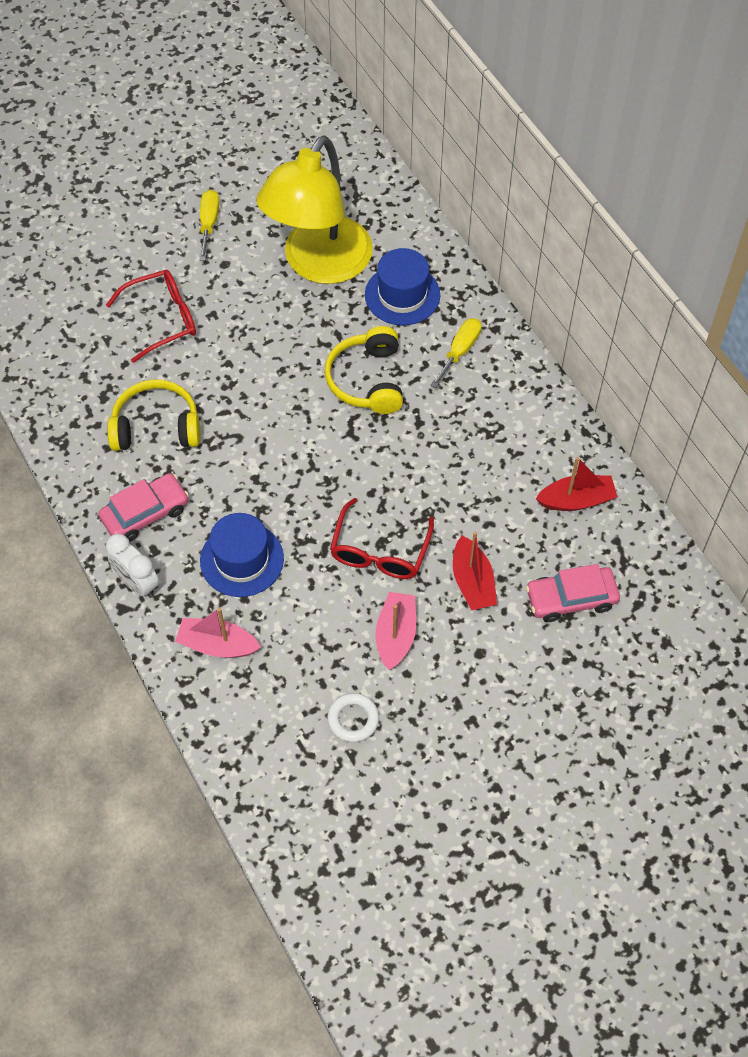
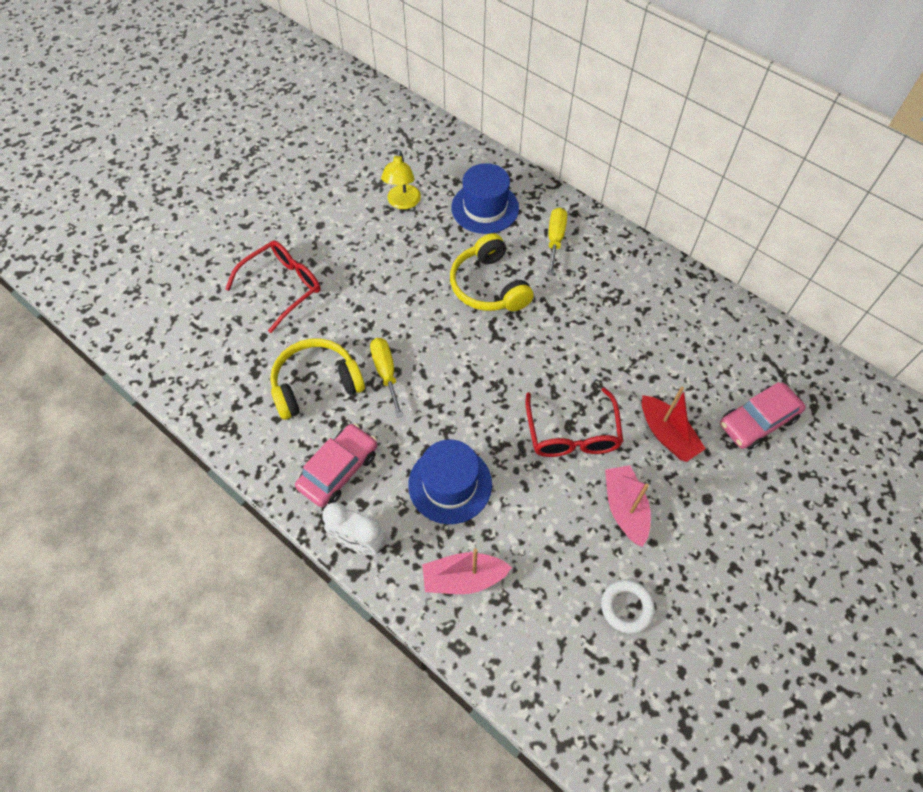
camera: 20 degrees left, 0 degrees up
yellow screwdriver [199,190,219,261] -> yellow screwdriver moved to [370,338,403,418]
yellow lamp [256,136,373,284] -> yellow lamp [381,150,421,209], size x0.42
red boat [536,457,618,511] -> none

